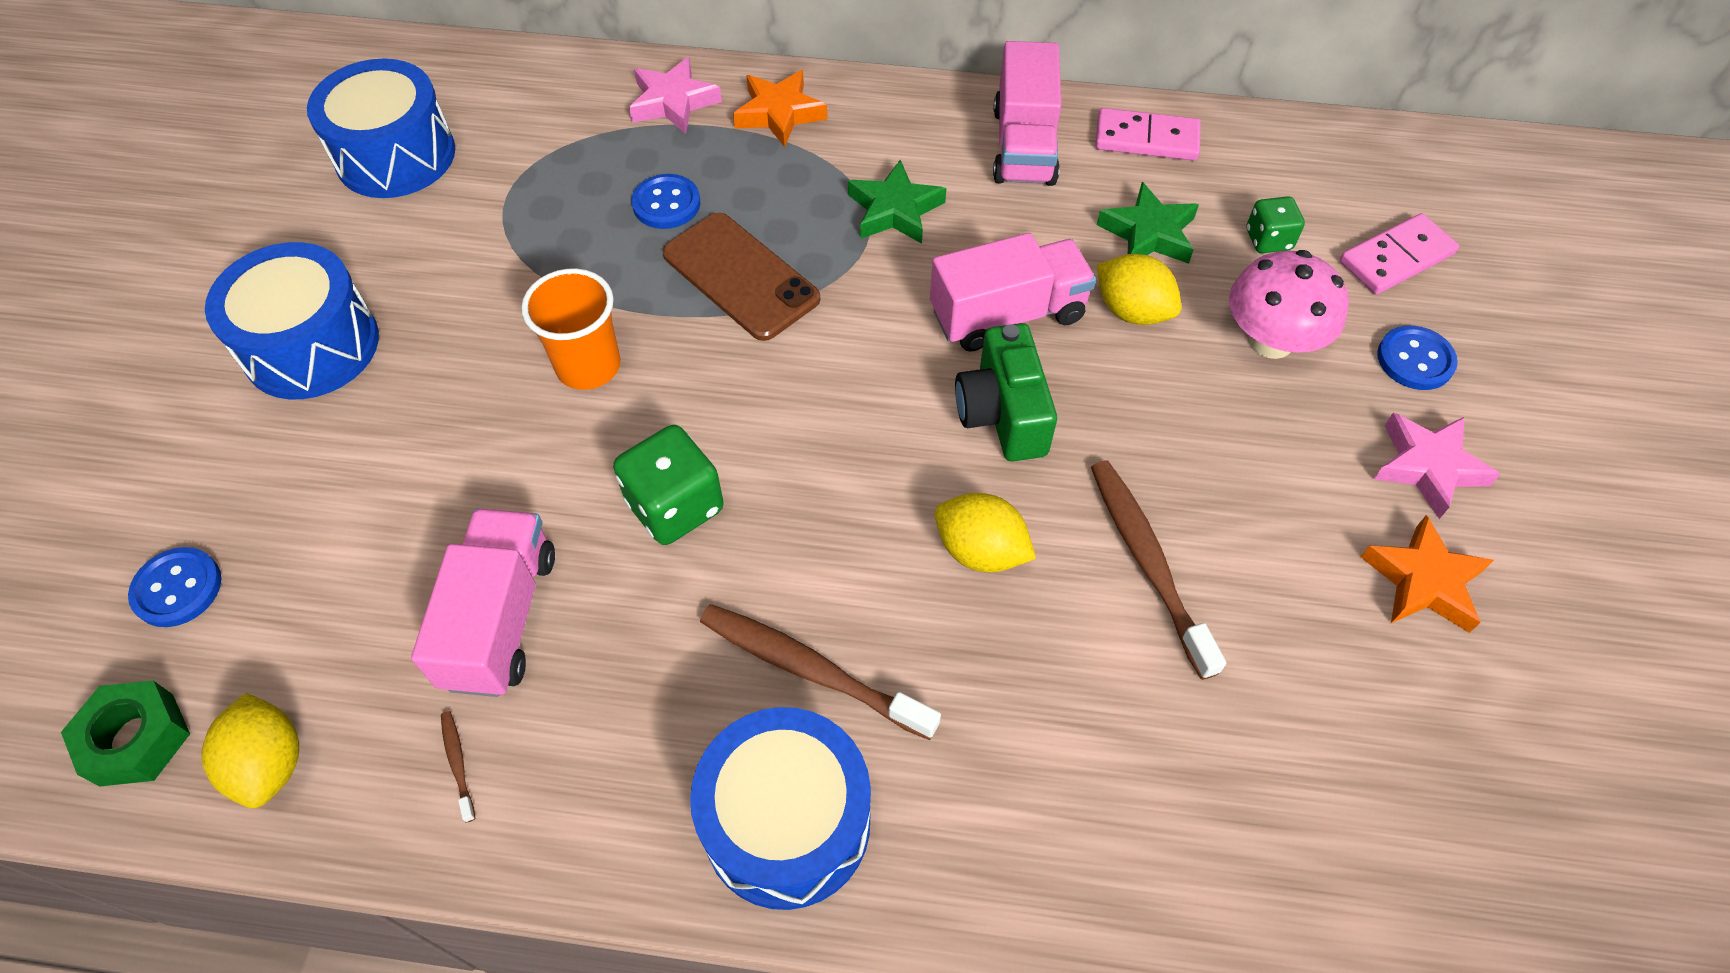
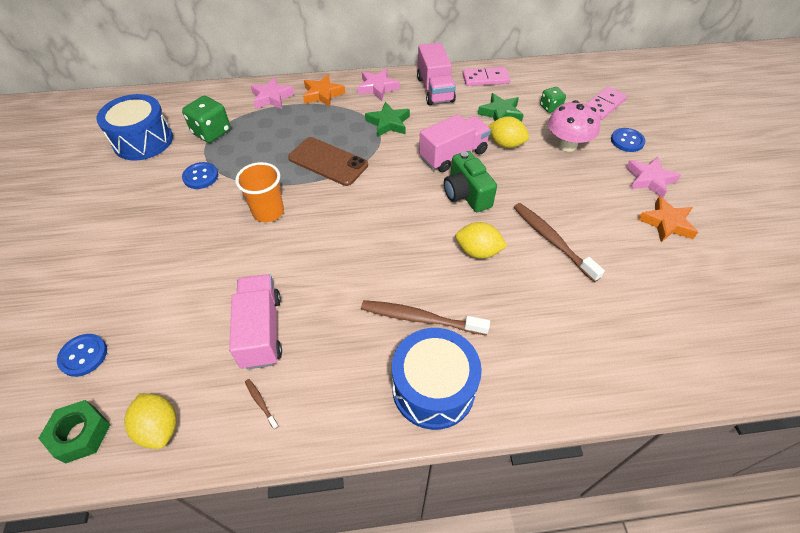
camera: 15 degrees left, 5 degrees down
blue drum [205,242,379,399] -> none
green dice [613,425,724,545] -> green dice moved to [182,96,231,143]
blue button [632,174,700,229] -> blue button moved to [182,162,218,189]
none -> pink star [357,69,400,101]

